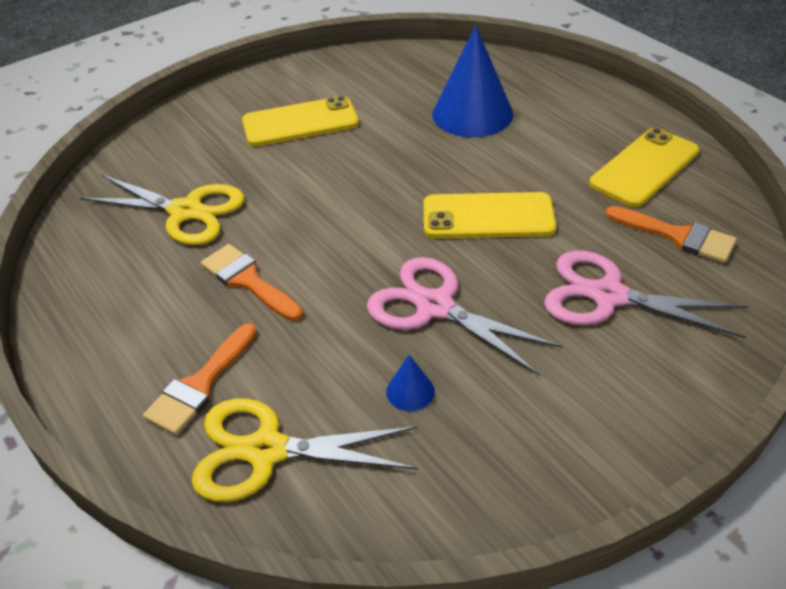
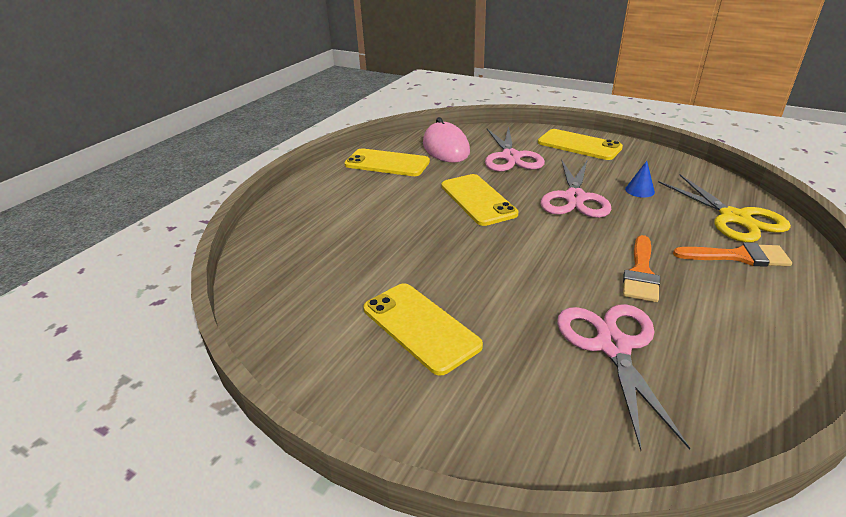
camera: 115 degrees left, 10 degrees down
yellow scissors [80,174,244,245] -> pink scissors [557,304,691,450]
blue cone [432,25,513,137] -> none
orange brush [605,206,737,263] -> pink mouse [423,117,470,163]
none -> yellow phone [538,129,623,160]

